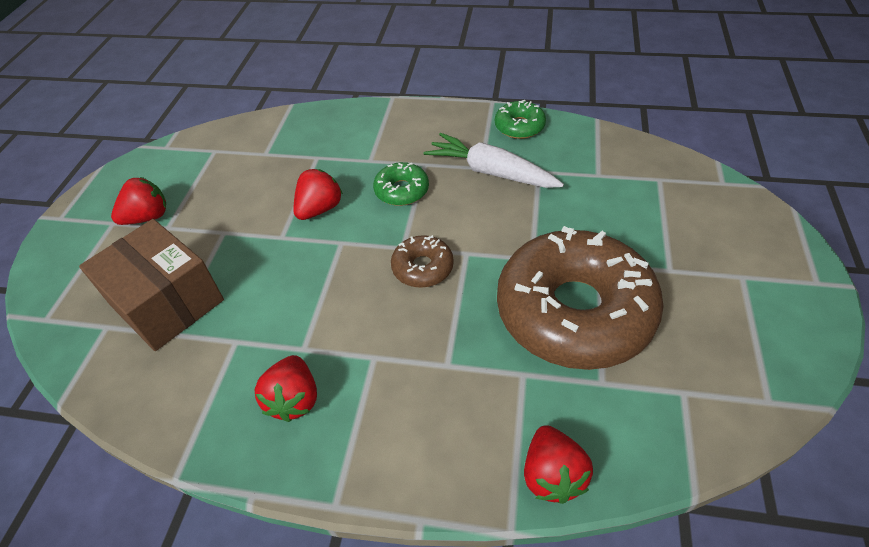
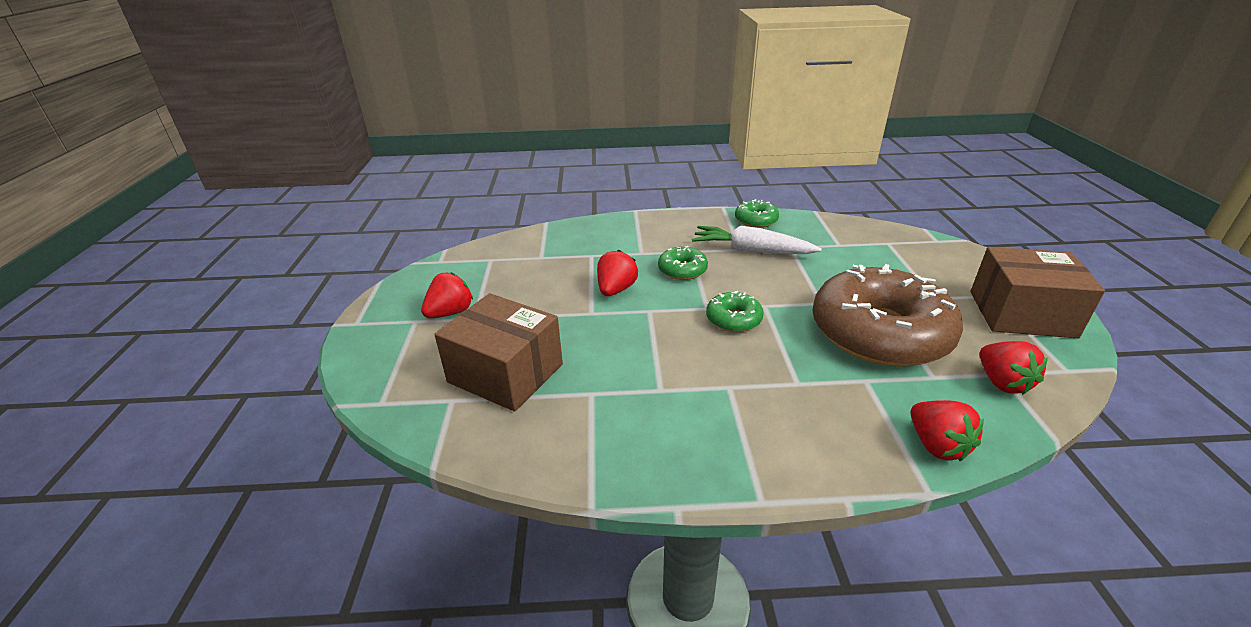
camera: 15 degrees left, 15 degrees down
red strawberry [254,355,317,422] -> red strawberry moved to [980,341,1048,395]
brown donut [391,235,454,288] -> green donut [706,291,764,332]
none -> brown box [970,247,1105,338]

